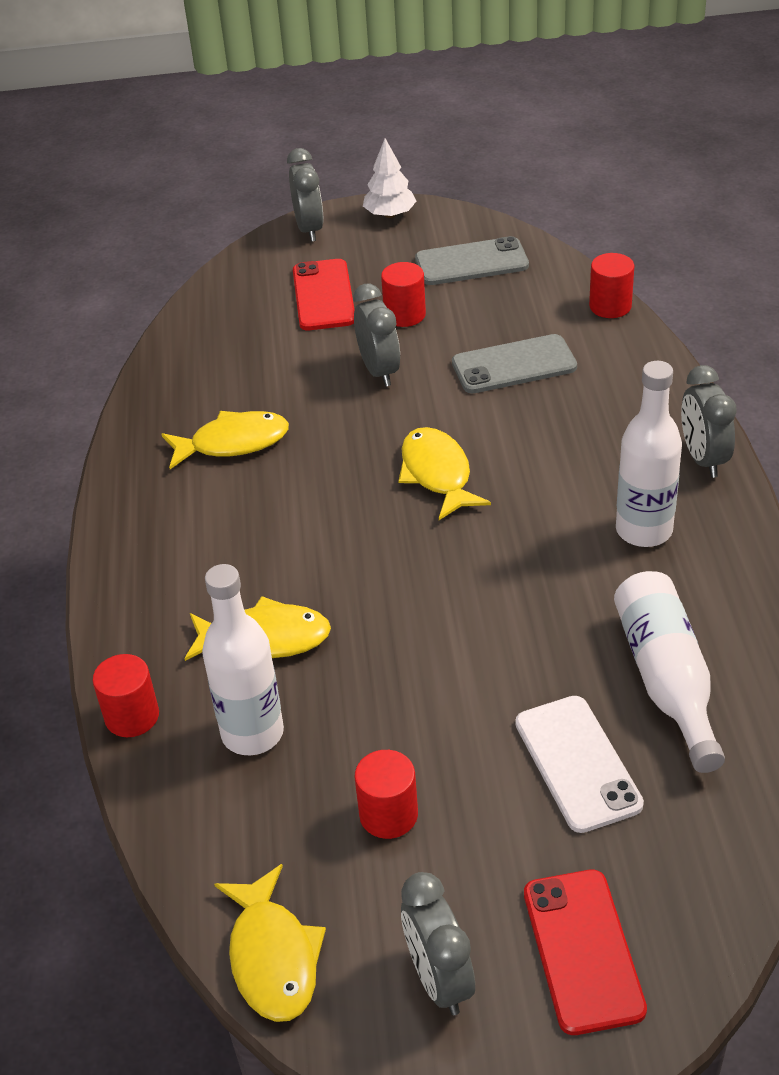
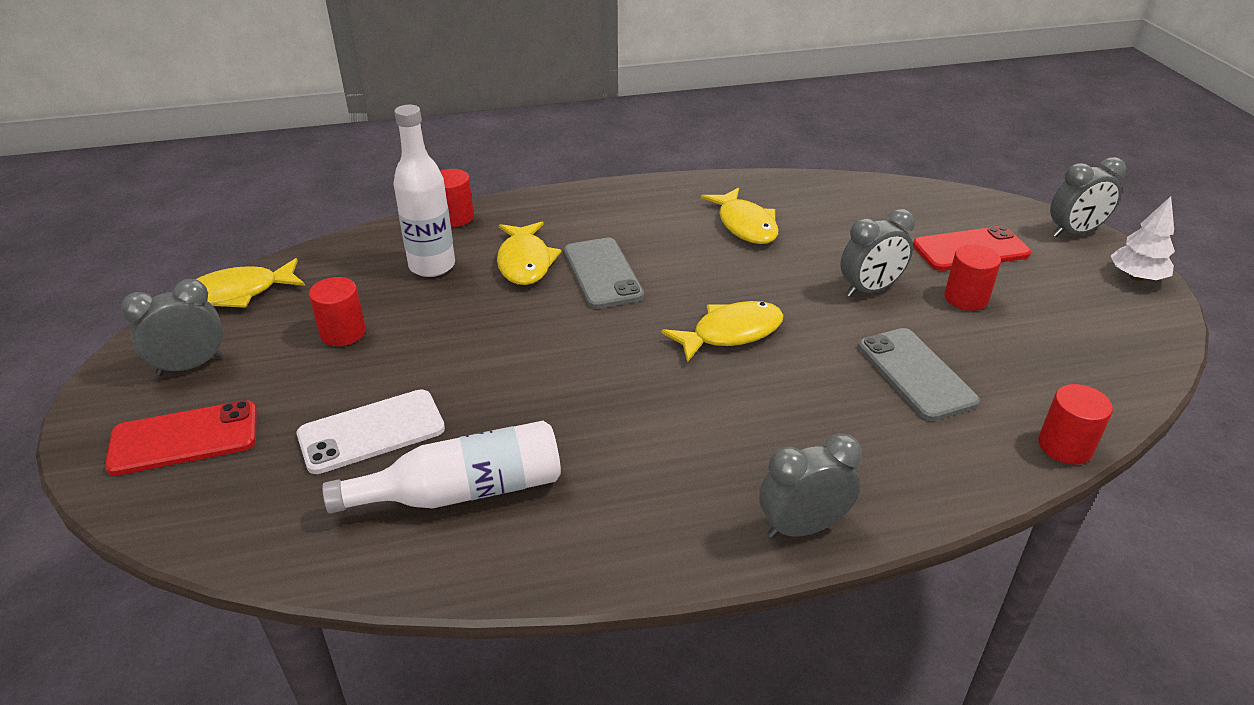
camera: 80 degrees right, 5 degrees down
grey phone [415,236,529,285] -> grey phone moved to [564,238,644,309]
white bottle [616,361,682,547] -> none

